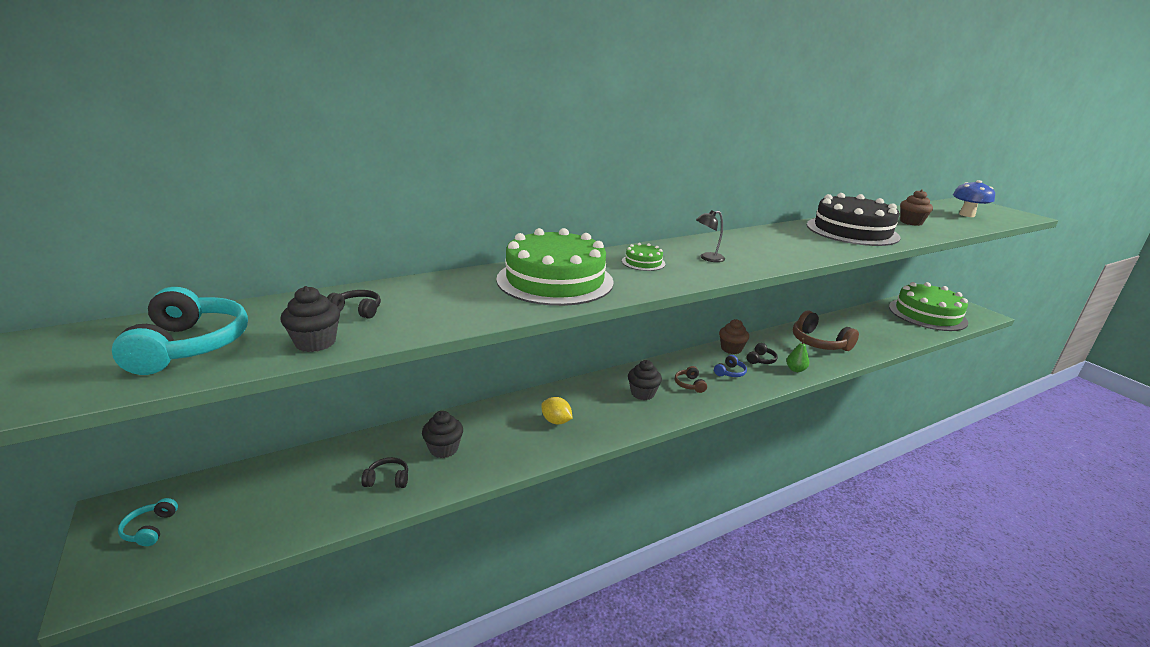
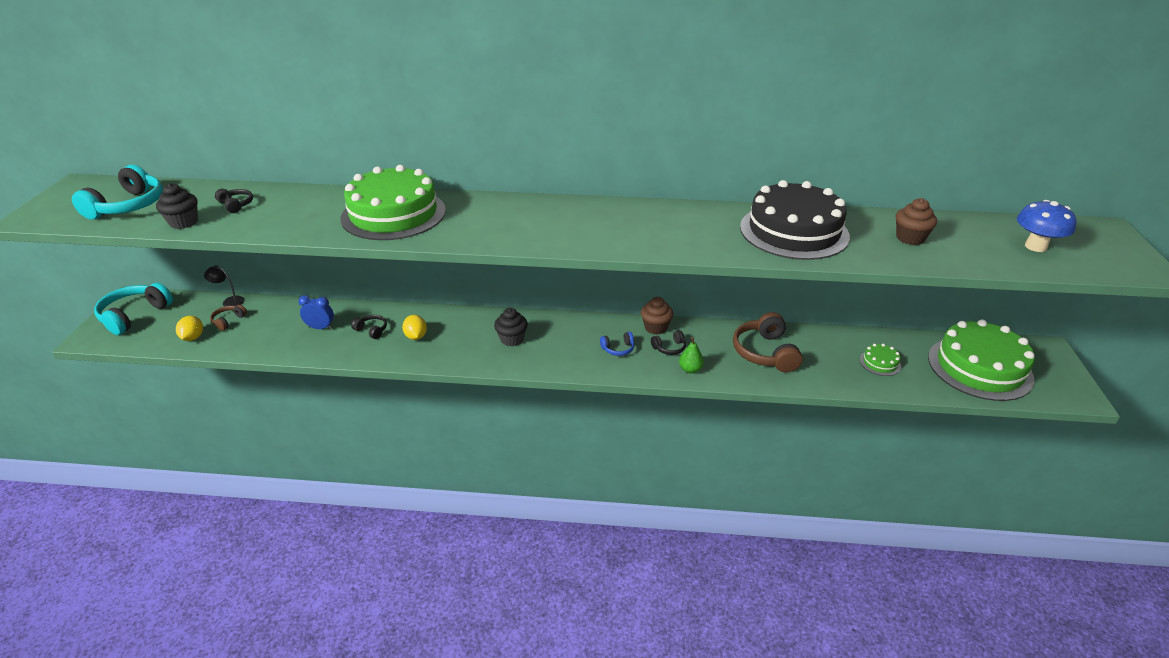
camera: 35 degrees right, 10 degrees up
turquoise headphones [118,498,178,546] -> turquoise headphones [94,283,173,335], size x2.04
black headphones [361,457,408,488] -> black headphones moved to [351,315,387,339]
black cupcake [422,411,463,458] -> blue clock [298,295,334,329]
green cake [622,243,665,271] -> green cake moved to [860,344,901,376]
brown headphones [674,366,707,393] -> brown headphones moved to [210,305,247,331]
black lamp [696,210,725,262] -> black lamp moved to [204,265,245,307]
none -> yellow lemon [176,316,203,341]

